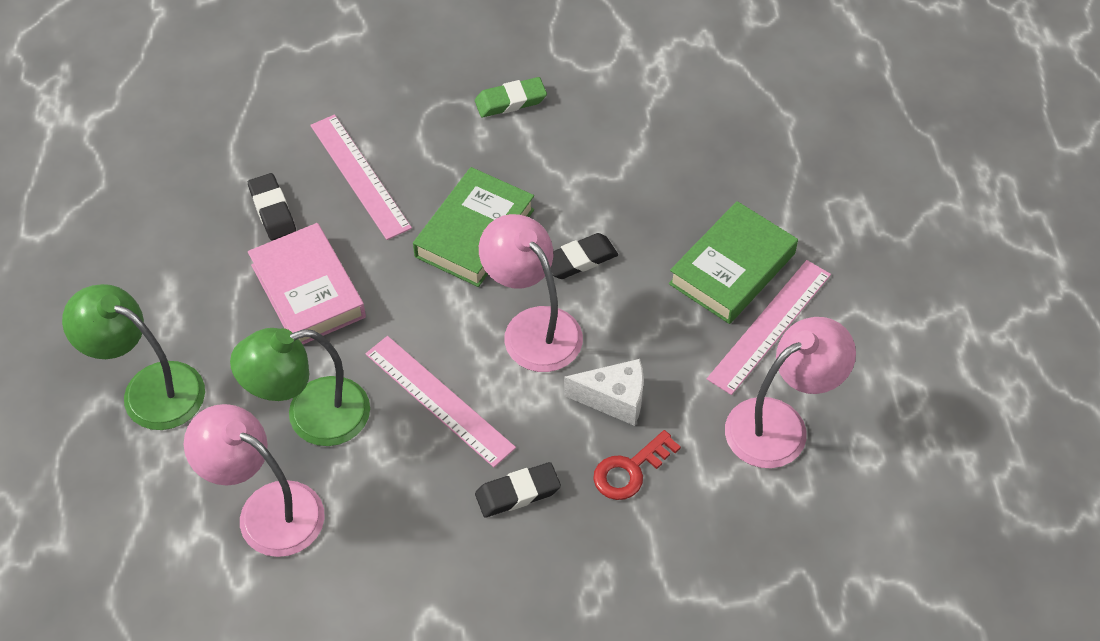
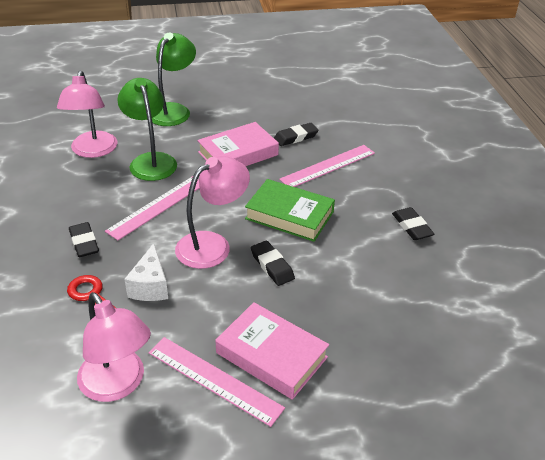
camera: 85 degrees right, 15 degrees down
pink lamp [184,404,325,557] -> pink lamp turned 150 degrees clockwise [57,71,117,158]
green eraser [475,77,547,117] -> black eraser [392,207,434,240]
green book [669,201,798,324] -> pink book [216,302,329,400]

